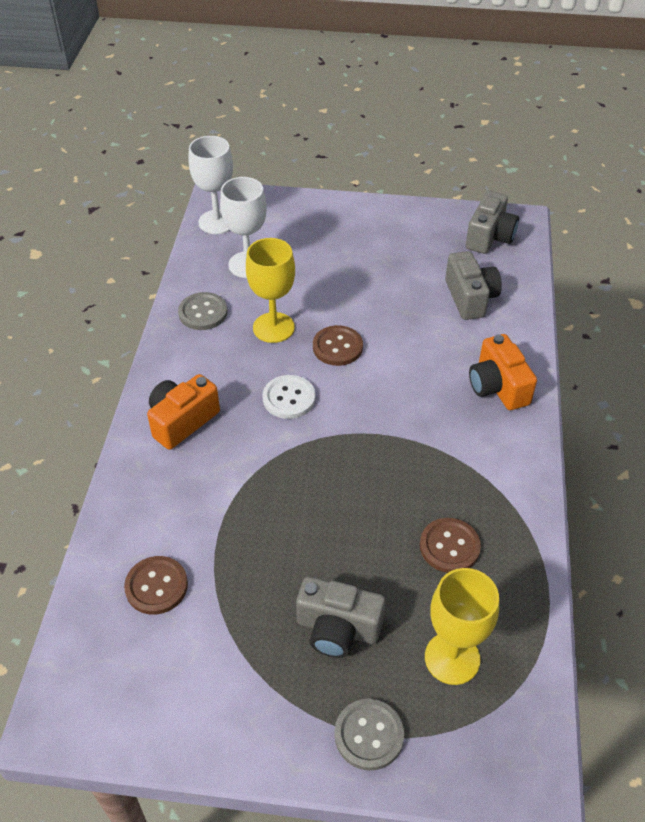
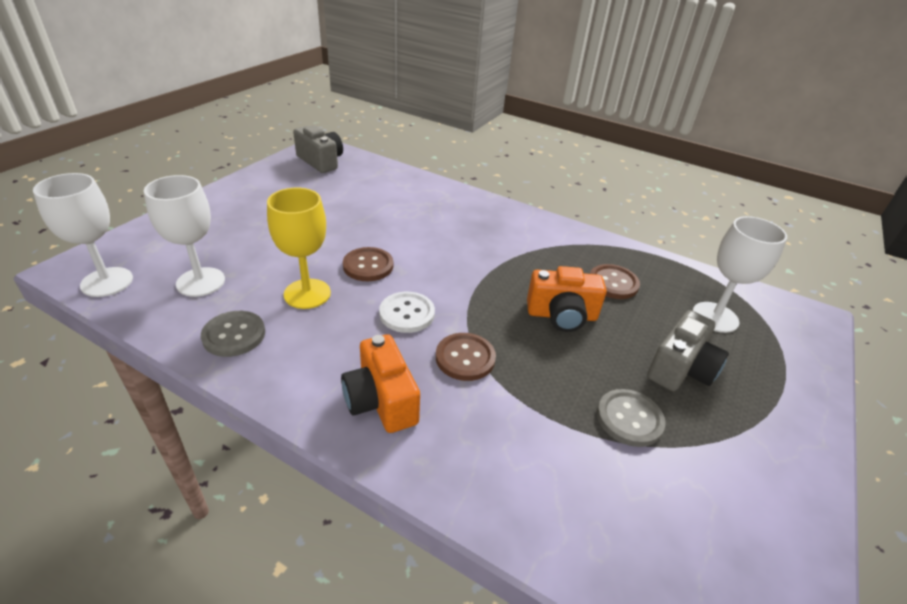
camera: 70 degrees left, 10 degrees down
brown button [124,556,188,615] -> brown button moved to [436,333,496,381]
grey button [334,699,404,771] -> grey button moved to [597,389,665,447]
yellow goblet [425,568,499,685] -> white goblet [693,216,787,333]
grey camera [445,251,502,320] -> none
orange camera [469,334,537,410] -> orange camera moved to [527,266,606,332]

